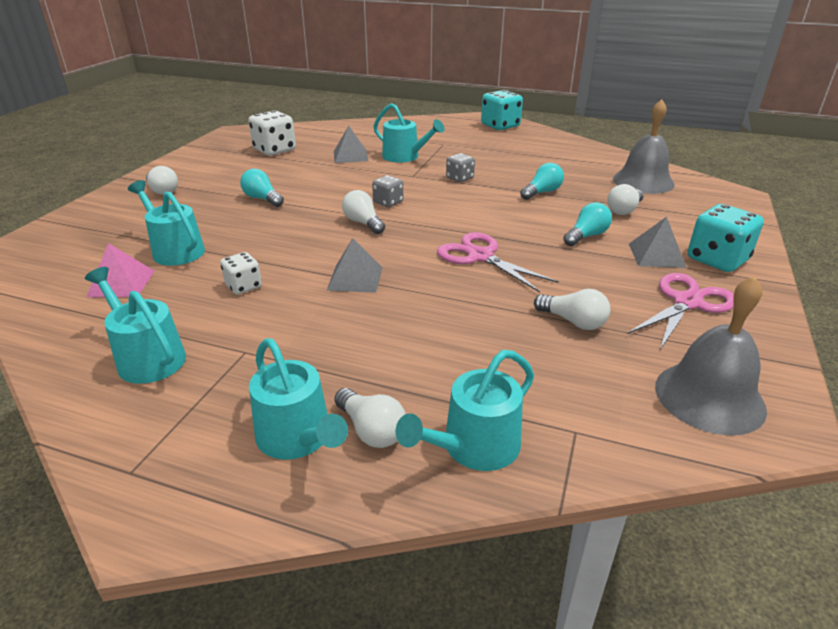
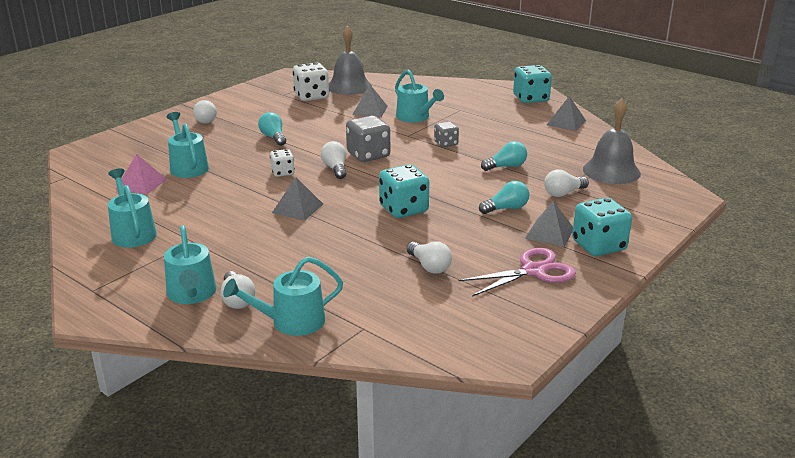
camera: 20 degrees right, 5 degrees down
white dice [220,252,262,294] -> white dice moved to [270,149,295,177]
grey dice [372,175,403,207] -> grey dice [346,116,390,162], size x1.73
pink scissors [437,232,559,293] -> turquoise dice [379,164,429,218]
grey bell [655,276,767,436] -> grey bell moved to [329,26,372,95]
none -> grey pyramid [547,96,586,131]

